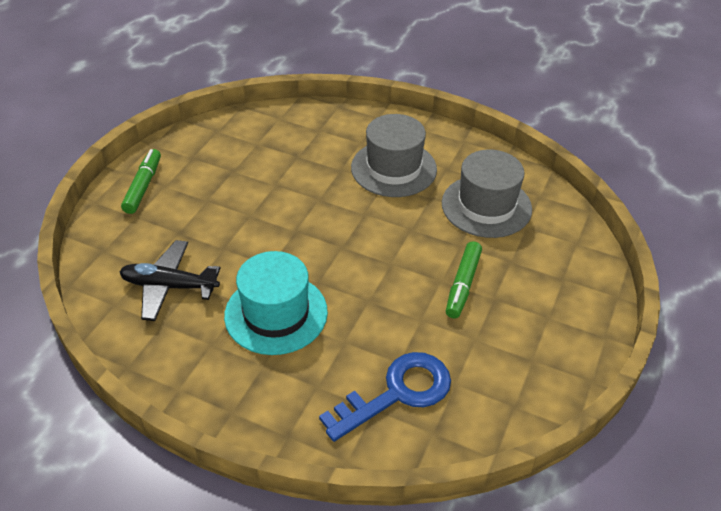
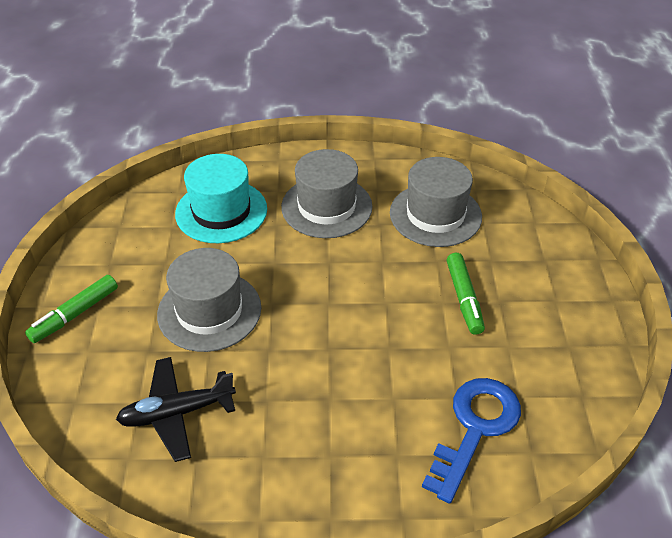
camera: 25 degrees left, 0 degrees up
green marker [121,149,161,214] -> green marker turned 120 degrees counterclockwise [25,275,118,343]
turquoise hat [224,251,328,355] -> turquoise hat moved to [175,154,267,243]
none -> grey hat [157,248,261,352]

